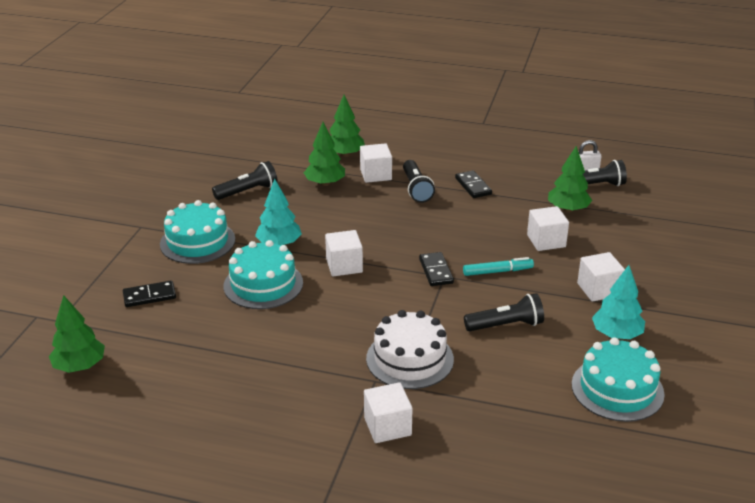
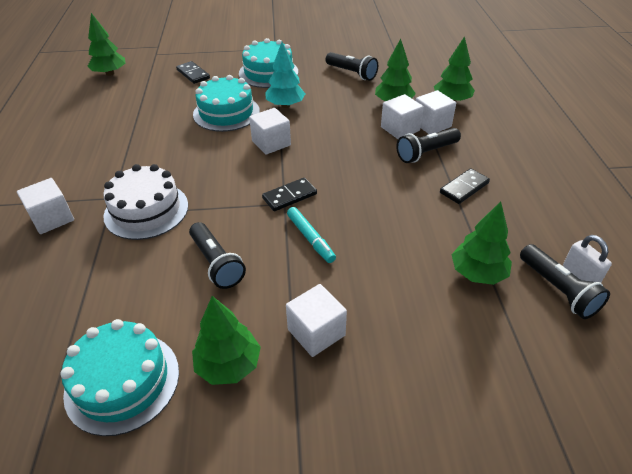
camera: 70 degrees right, 10 degrees up
white cube [527,206,569,251] -> white cube moved to [381,94,424,139]
turquoise tree [592,265,645,339] -> green tree [192,296,261,385]

